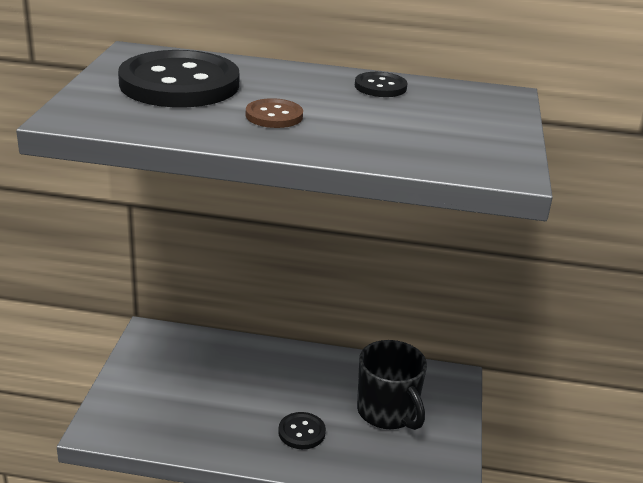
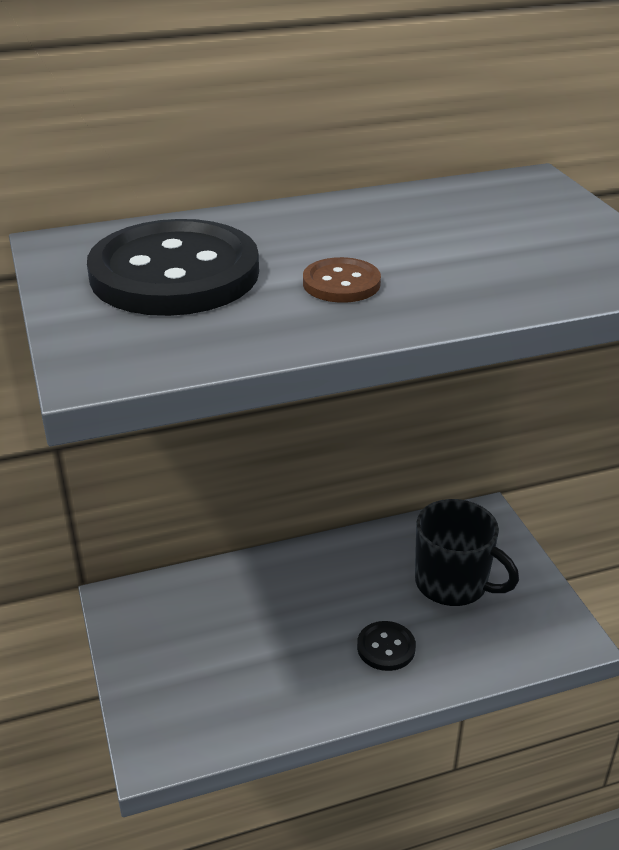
camera: 25 degrees left, 5 degrees up
black button [355,72,408,97] -> none

